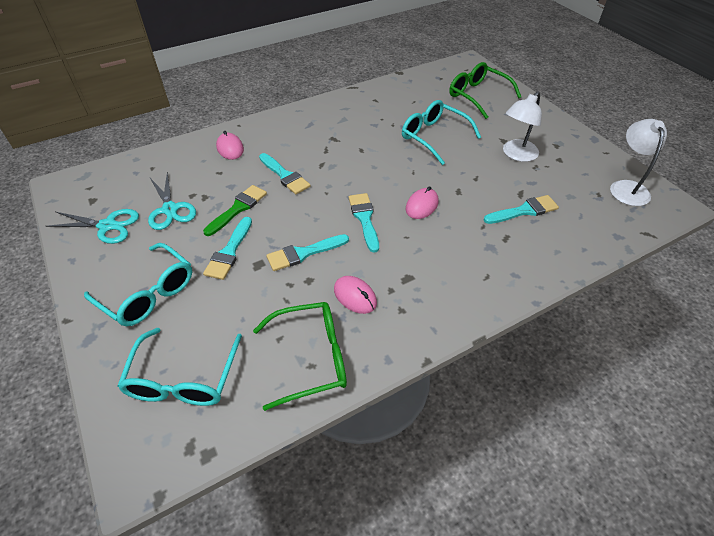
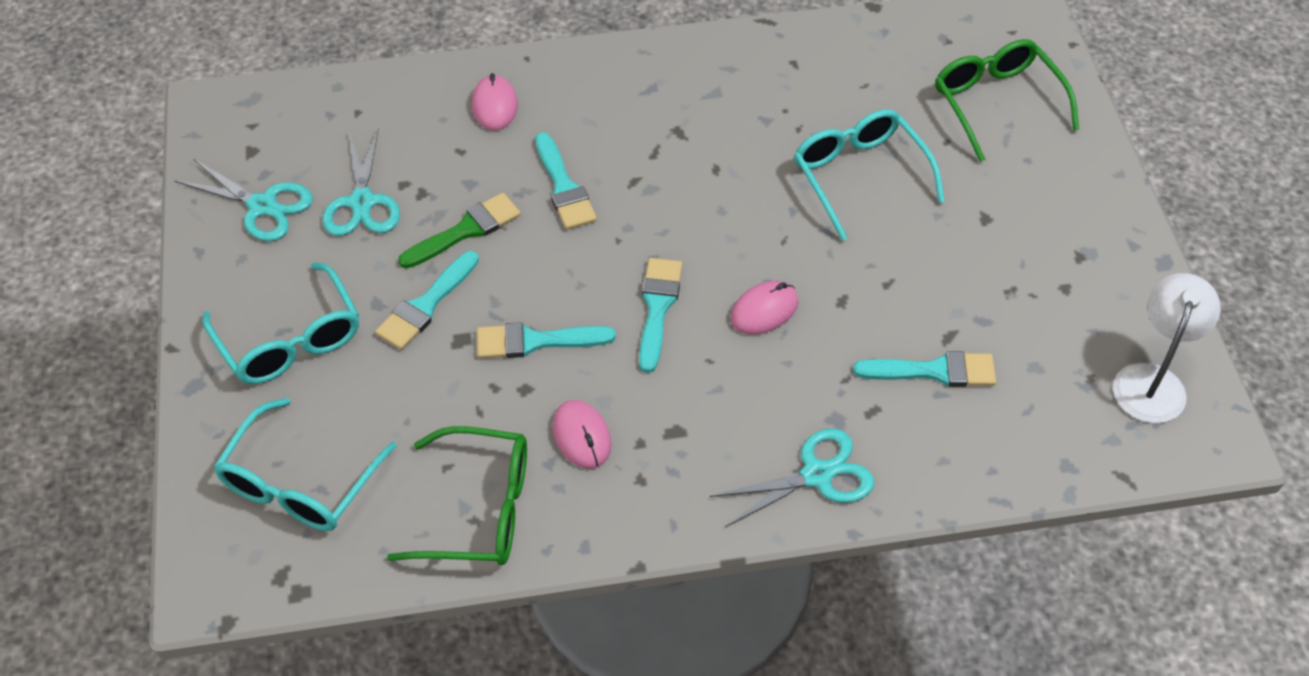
camera: 20 degrees right, 5 degrees up
white lamp [503,91,542,162] -> none
none -> turquoise scissors [710,428,874,527]

